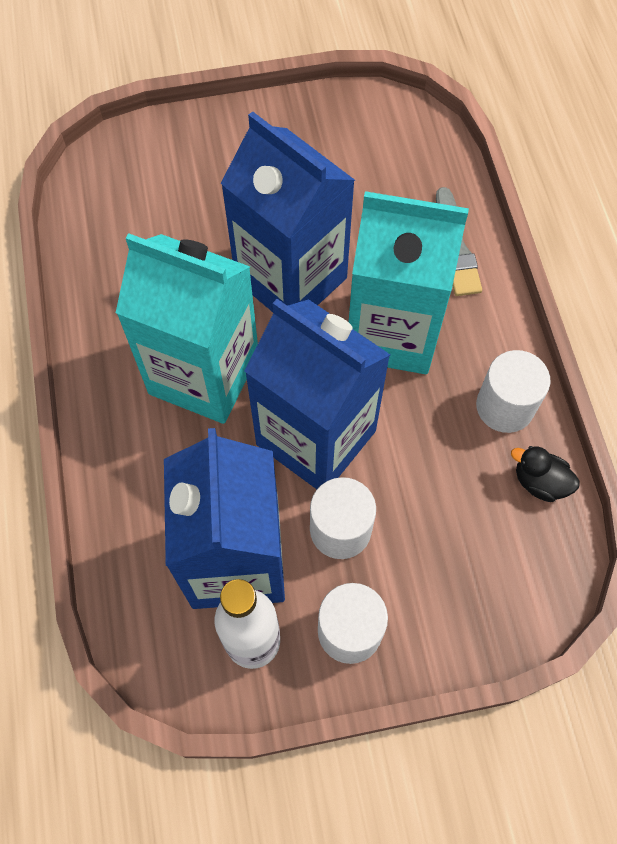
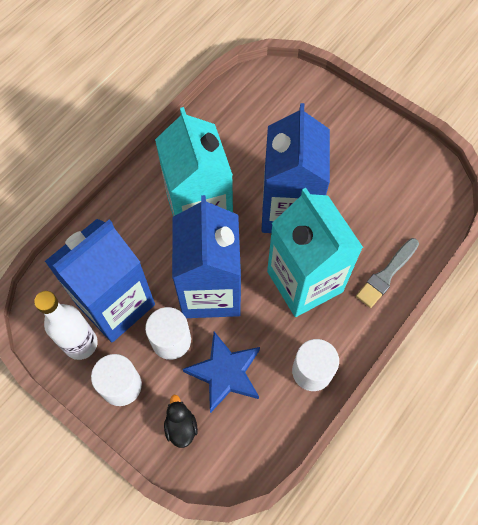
camera: 50 degrees right, 0 degrees up
black duck [511,446,580,502] -> black duck moved to [164,395,198,448]
none -> blue star [183,332,260,413]

